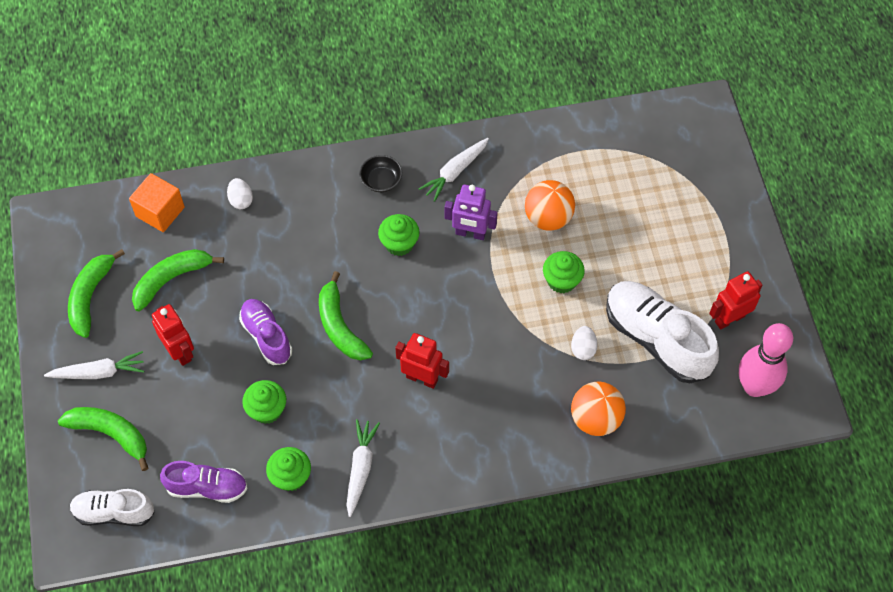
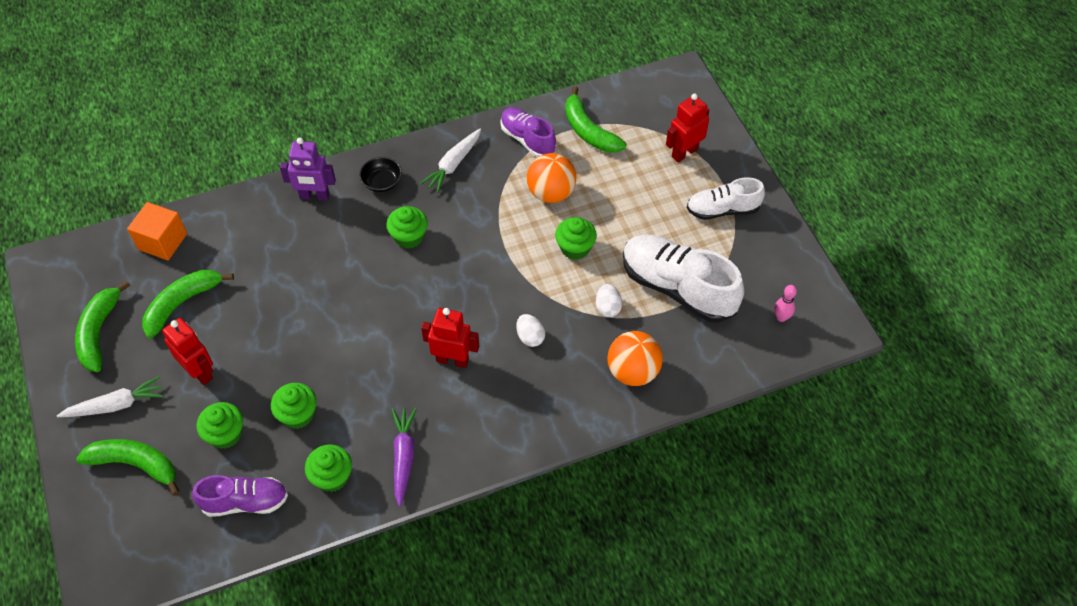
camera: 10 degrees left, 5 degrees down
white shoe [70,489,155,526] -> white shoe moved to [687,178,765,220]
white egg [227,178,253,209] -> white egg moved to [516,314,545,347]
purple shoe [239,299,292,365] -> purple shoe moved to [500,108,556,158]
green banana [319,271,373,360] -> green banana moved to [565,86,626,152]
white carrot [347,419,380,517] -> purple carrot [391,408,417,507]
purple robot [445,185,498,240] -> purple robot moved to [280,138,336,201]
red robot [709,271,763,329] -> red robot moved to [666,93,709,162]
pink bowling pin [739,323,793,397] -> pink bowling pin [774,285,797,322], size x0.44
none -> green cupcake [196,402,243,449]

